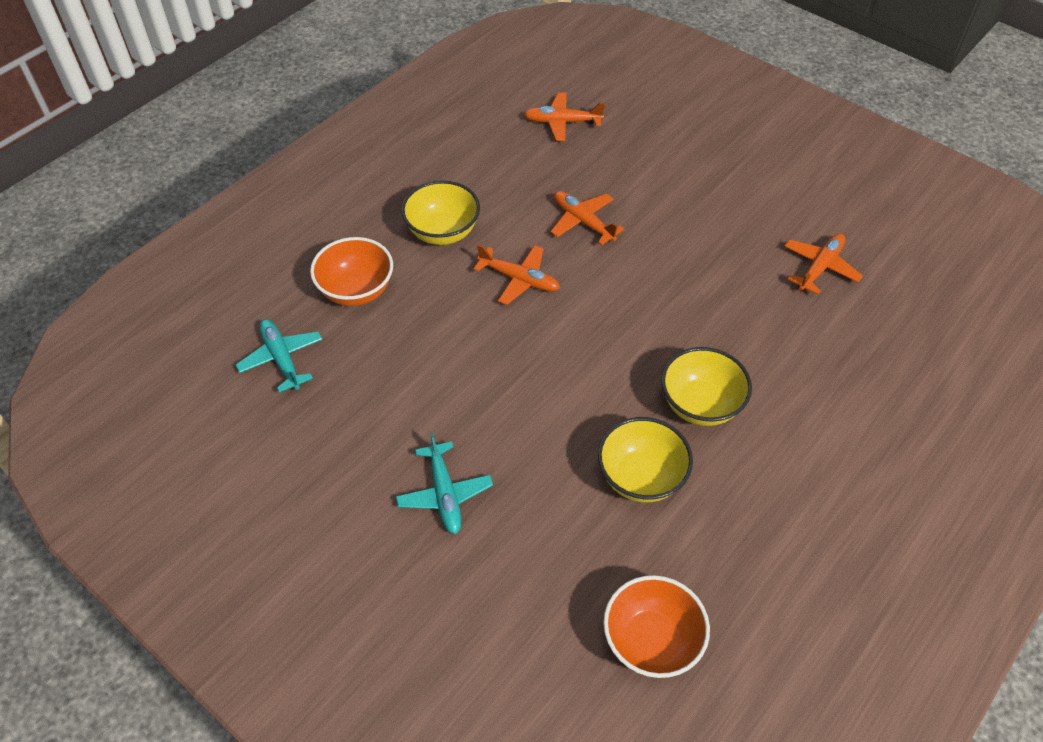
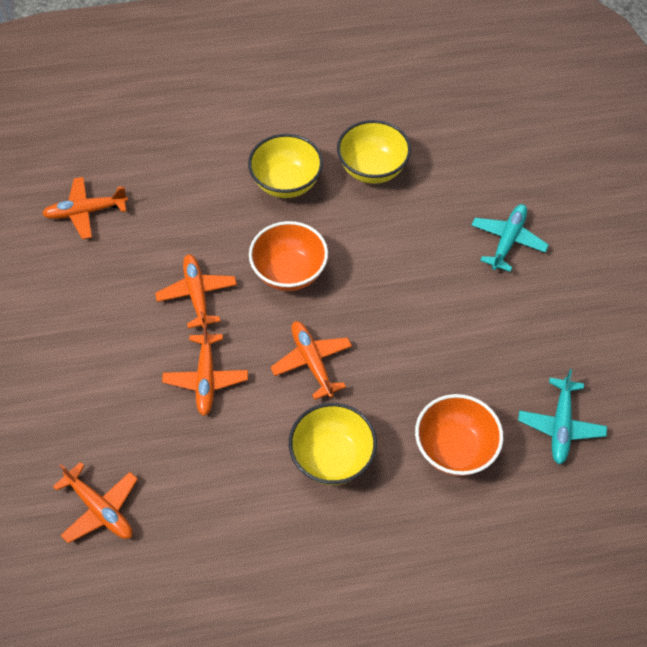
camera: 140 degrees left, 5 degrees up
orange bowl [603,575,710,678] -> orange bowl moved to [249,221,328,291]
none -> orange plane [155,254,237,328]

